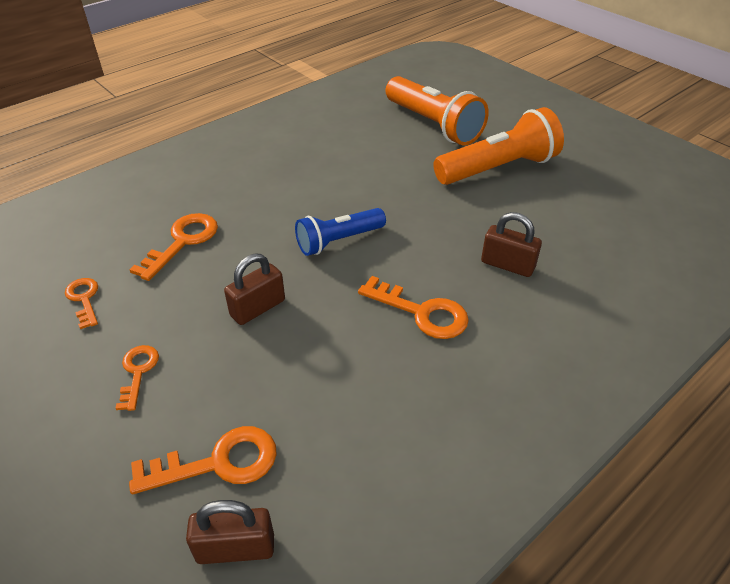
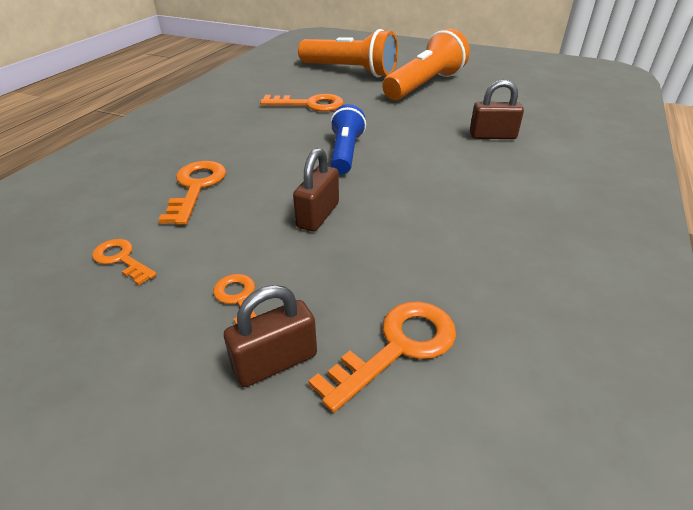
camera: 25 degrees left, 5 degrees down
brown padlock [186,500,274,564] -> brown padlock moved to [224,285,317,387]
blue flashlight [295,208,386,256] -> blue flashlight turned 150 degrees clockwise [330,104,366,174]
orange key [358,276,469,339] -> orange key moved to [260,94,344,112]

